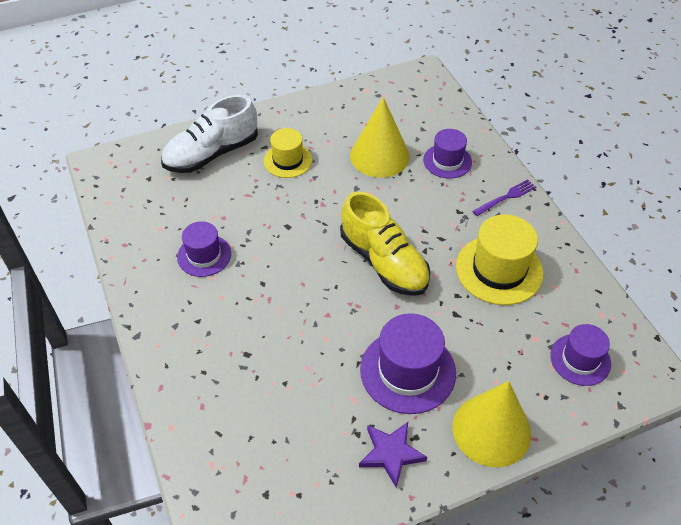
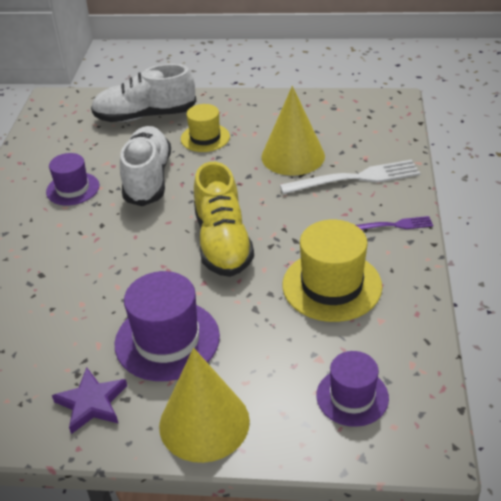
camera: 30 degrees right, 10 degrees down
purple hat [423,129,472,179] -> white fork [280,159,421,194]
none -> white shoe [120,126,171,206]

